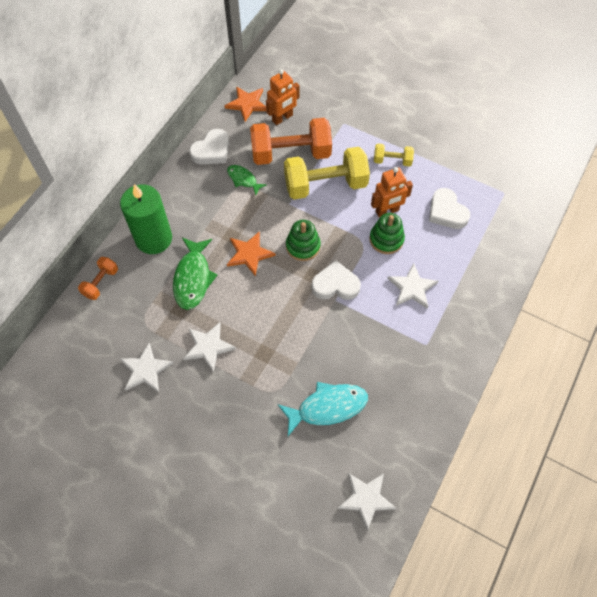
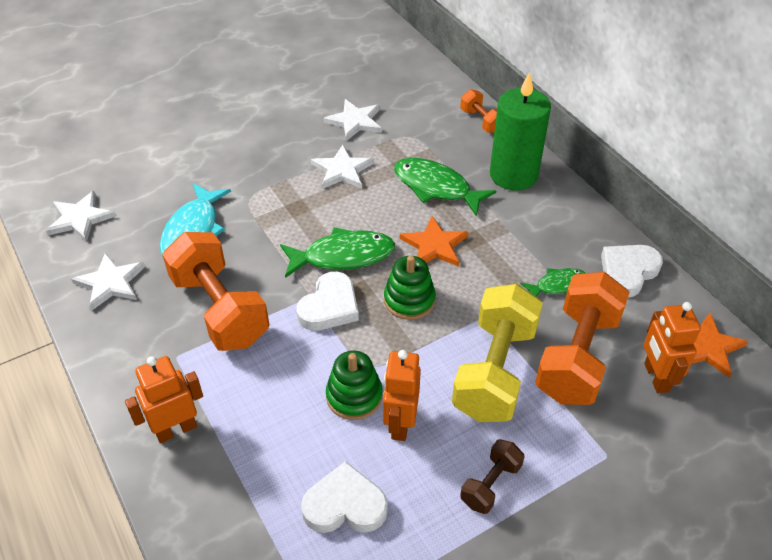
camera: 120 degrees right, 15 degrees down
white heart [189,129,229,164] -> white heart turned 60 degrees clockwise [601,245,663,297]
yellow dumbbell [374,143,414,166] -> brown dumbbell [460,439,525,514]
white star [387,263,438,309] -> white star moved to [71,253,145,311]
none -> orange robot [125,356,203,443]
none -> orange dumbbell [162,232,269,351]
none -> green fish [280,227,395,278]

